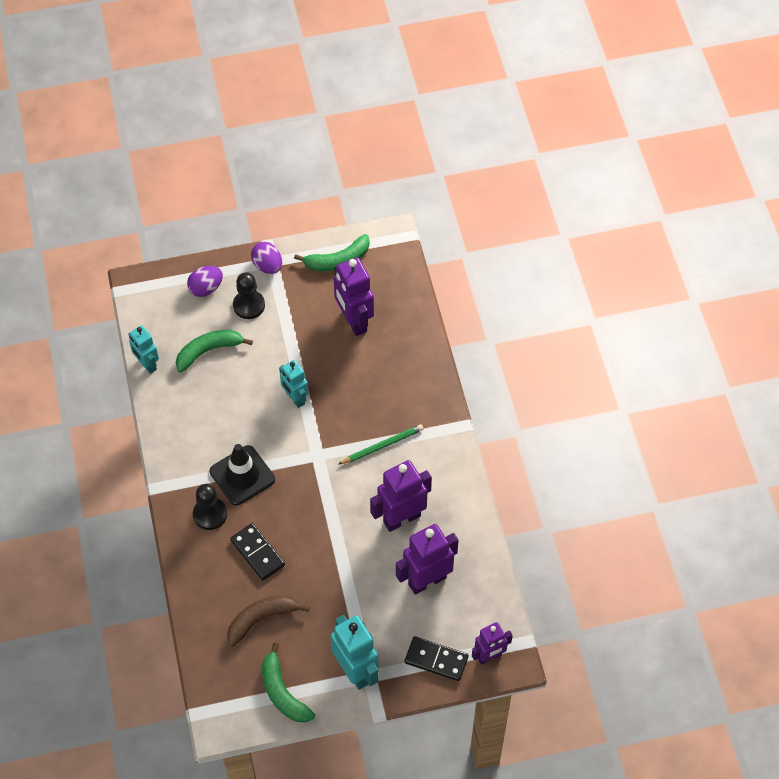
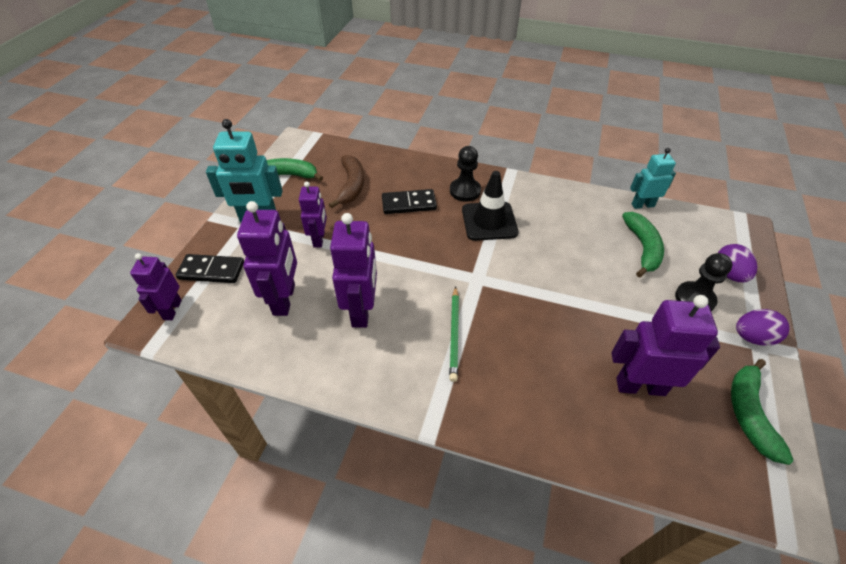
camera: 120 degrees right, 10 degrees down
turquoise robot [279,360,308,408] -> none
black domino [405,636,468,681] -> black domino turned 45 degrees clockwise [176,254,244,283]
none -> purple robot [299,181,327,248]

